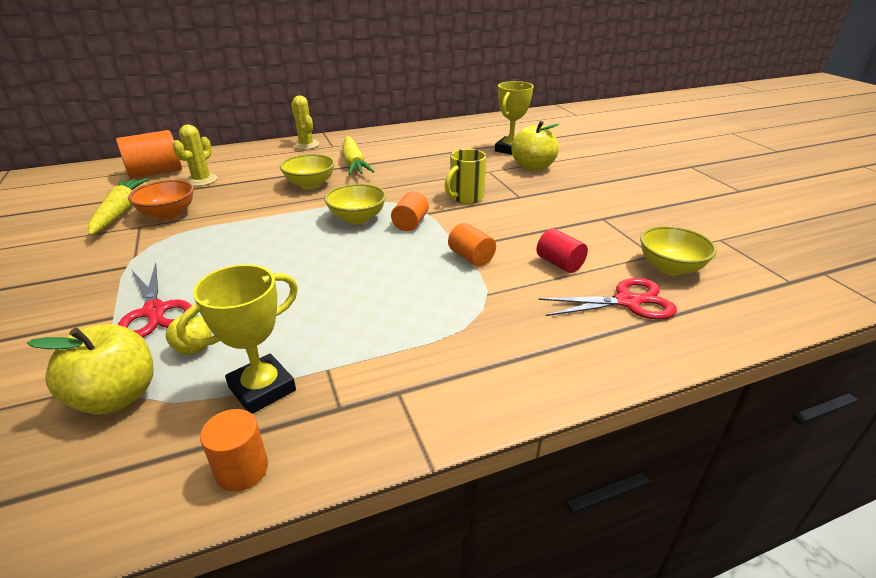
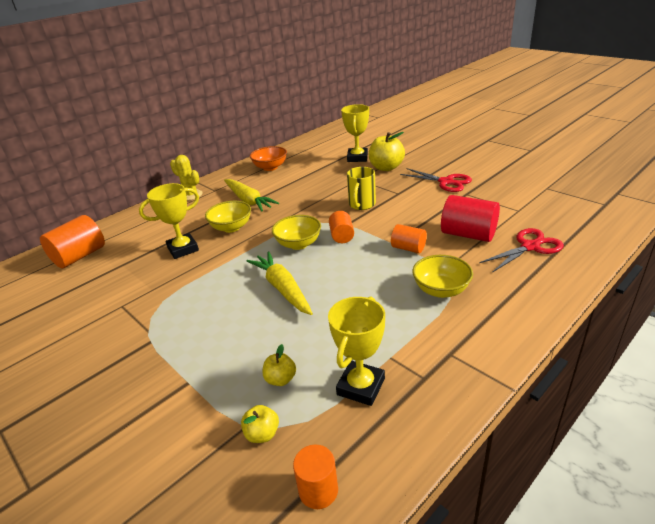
camera: 20 degrees left, 0 degrees up
yellow apple [27,324,154,415] -> yellow apple [241,405,279,443], size x0.52
yellow carrot [88,178,148,236] -> yellow carrot moved to [247,252,313,315]
red scissors [118,263,192,338] -> red scissors moved to [400,168,472,192]
orange bowl [128,180,194,220] -> orange bowl moved to [250,146,287,171]
yellow cactus [172,125,217,186] -> none
orange cylinder [200,409,268,492] -> orange cylinder moved to [293,445,338,509]
red cylinder [537,228,588,273] -> red cylinder [441,195,500,242], size x1.67
yellow bowl [640,226,717,275] -> yellow bowl moved to [412,255,473,298]
none -> yellow trophy [139,183,199,259]

